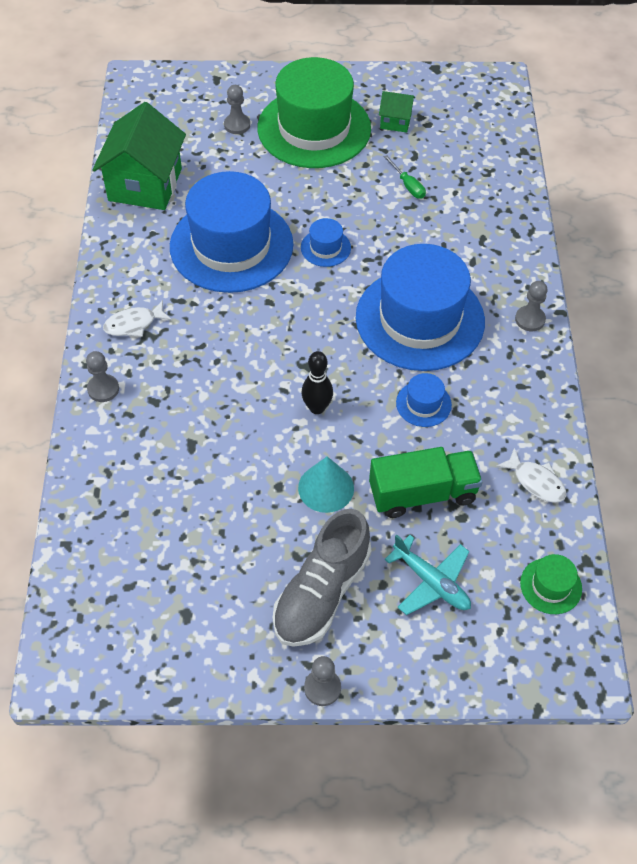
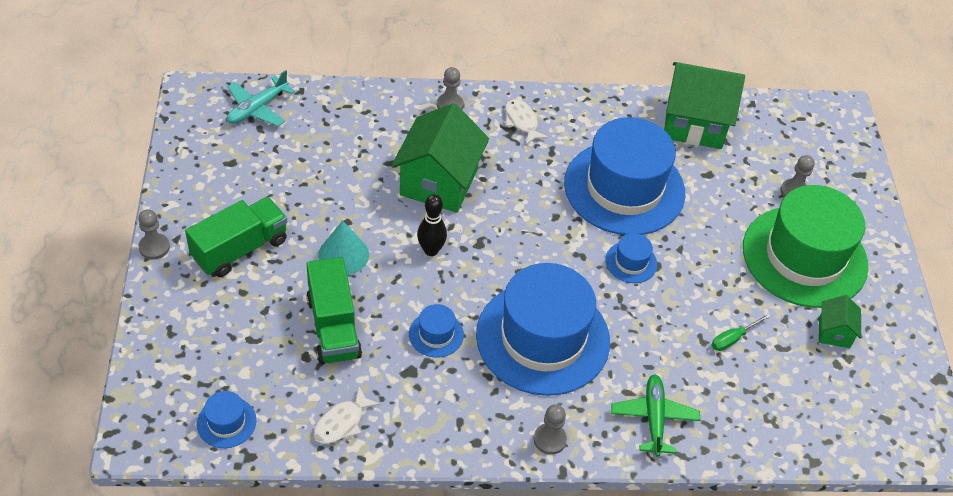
camera: 85 degrees right, 5 degrees down
grey shoe [273,509,371,647] -> green truck [185,197,287,277]
turquoise plane [385,534,471,615] -> turquoise plane moved to [227,70,295,127]
green hat [520,554,582,614] -> blue hat [197,391,256,448]
none -> green house [391,103,489,213]
none -> green plane [611,374,700,457]

